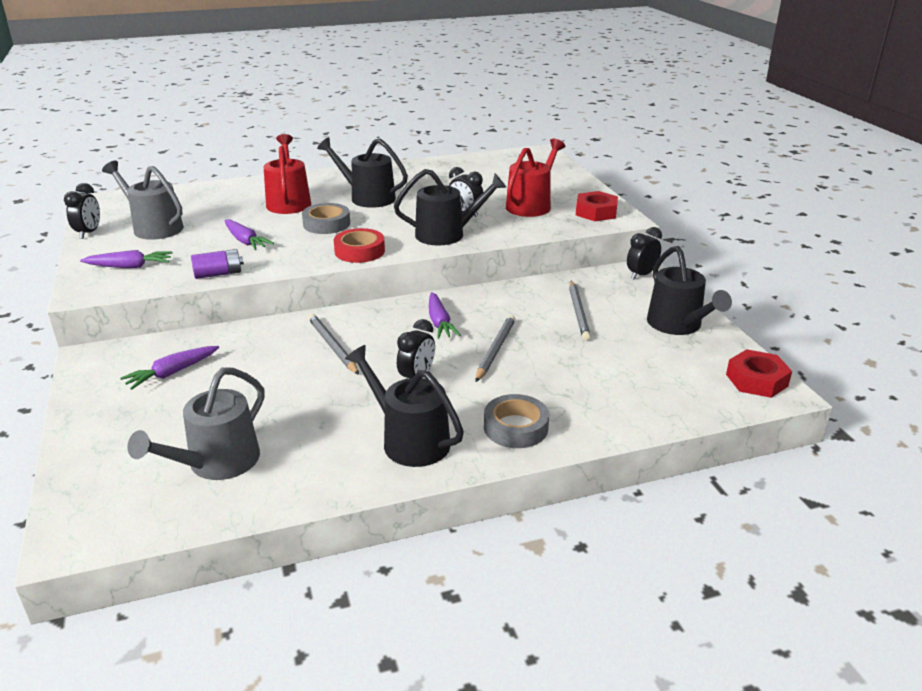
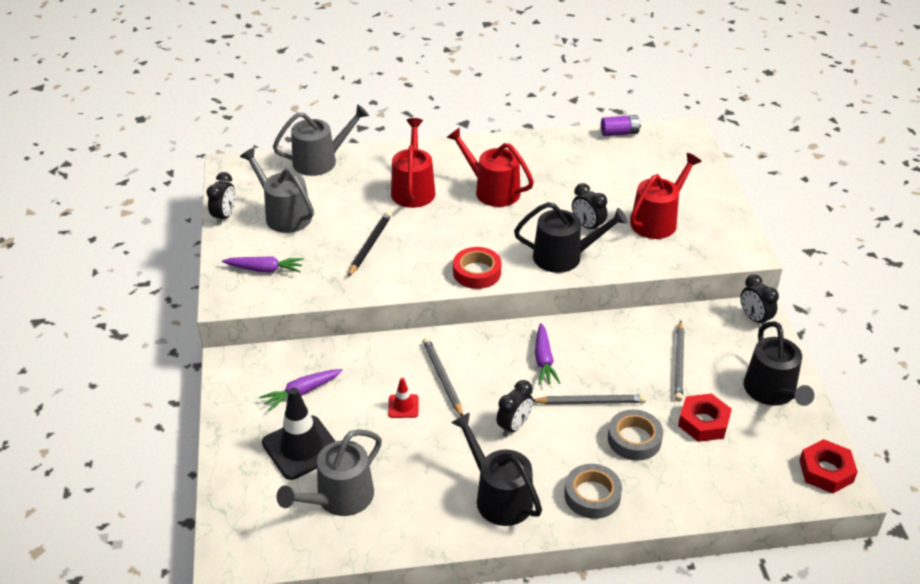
camera: 10 degrees right, 10 degrees up
purple battery [191,249,244,279] -> purple battery moved to [601,115,641,136]
purple carrot [224,219,274,250] -> black pencil [348,211,392,277]
grey tape [302,203,350,234] -> grey tape moved to [608,409,663,461]
black watering can [317,137,408,208] -> red watering can [446,127,534,207]
grey pencil [475,315,515,382] -> grey pencil turned 60 degrees clockwise [533,395,646,405]
red nut [576,191,618,221] -> red nut moved to [678,393,732,442]
black clock [627,227,662,280] -> black clock turned 90 degrees counterclockwise [740,274,779,325]
none -> black traffic cone [262,388,336,480]
none -> grey watering can [273,104,369,176]
none -> red traffic cone [388,378,419,418]

